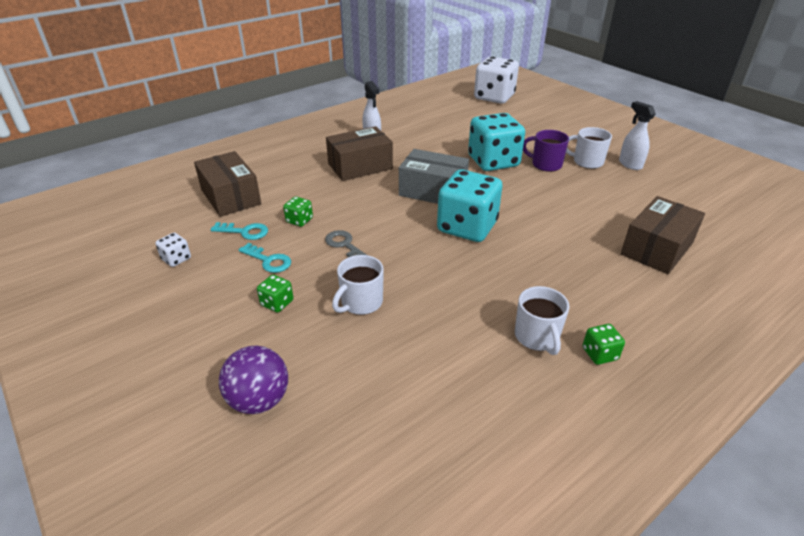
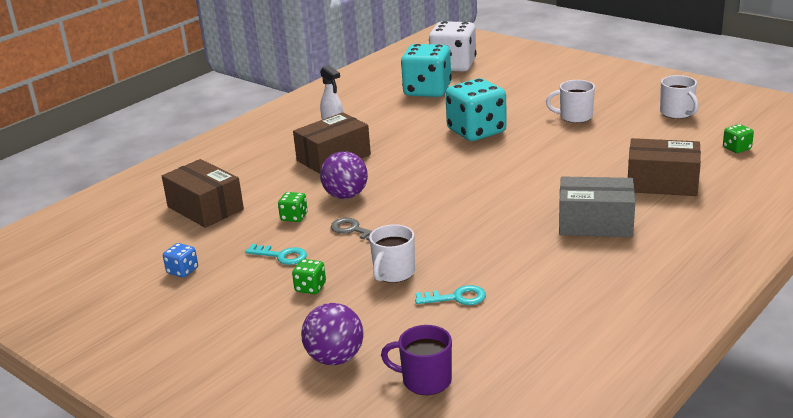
camera: 10 degrees left, 10 degrees down
white dice [155,233,191,267] -> blue dice [163,243,198,278]
turquoise key [211,222,268,240] -> turquoise key moved to [415,285,486,305]
grey box [399,149,469,204] -> grey box moved to [559,176,635,237]
turquoise dice [437,169,502,242] -> turquoise dice moved to [401,44,452,97]
white mug [515,286,569,355] -> white mug moved to [660,75,699,119]
purple mug [523,130,569,172] -> purple mug moved to [381,325,452,395]
green dice [583,324,625,365] -> green dice moved to [723,124,754,153]
white spray bottle [619,101,656,170] -> none
brown box [621,196,705,274] -> brown box turned 75 degrees clockwise [628,138,701,196]
none -> purple ball [320,151,368,199]

